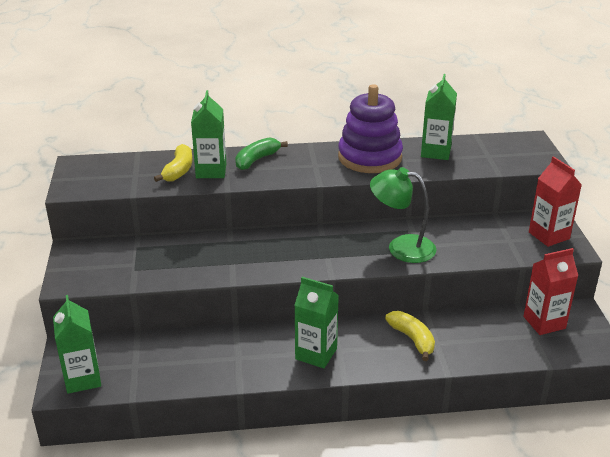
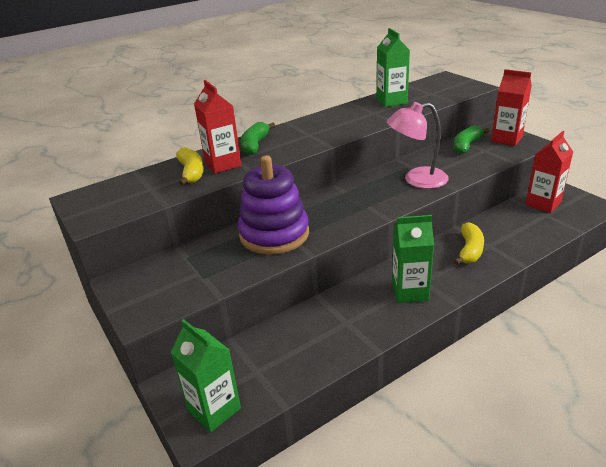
camera: 25 degrees left, 0 degrees up
green carton [191,90,226,178] -> red carton [194,80,242,174]
purple stacking toy [338,84,403,173] -> purple stacking toy moved to [238,155,309,255]
green lamp [370,167,436,263] -> pink lamp [387,102,449,189]
yellow banana [385,311,435,361] -> yellow banana turned 75 degrees clockwise [454,222,484,265]
none -> green banana [454,125,490,154]

